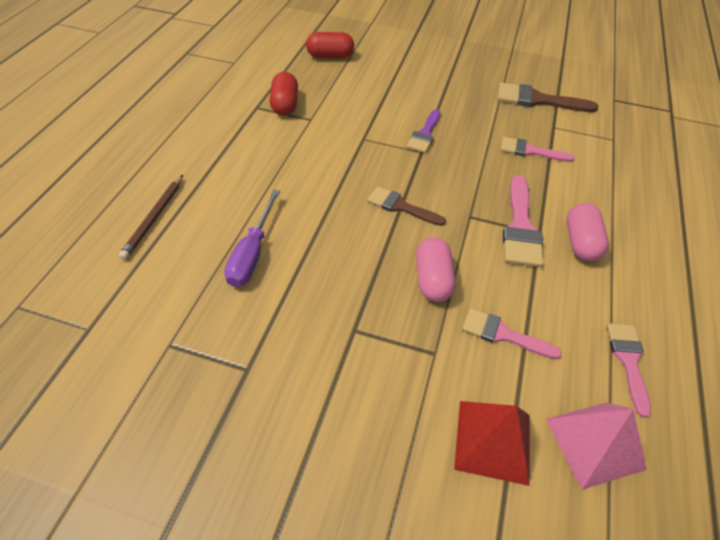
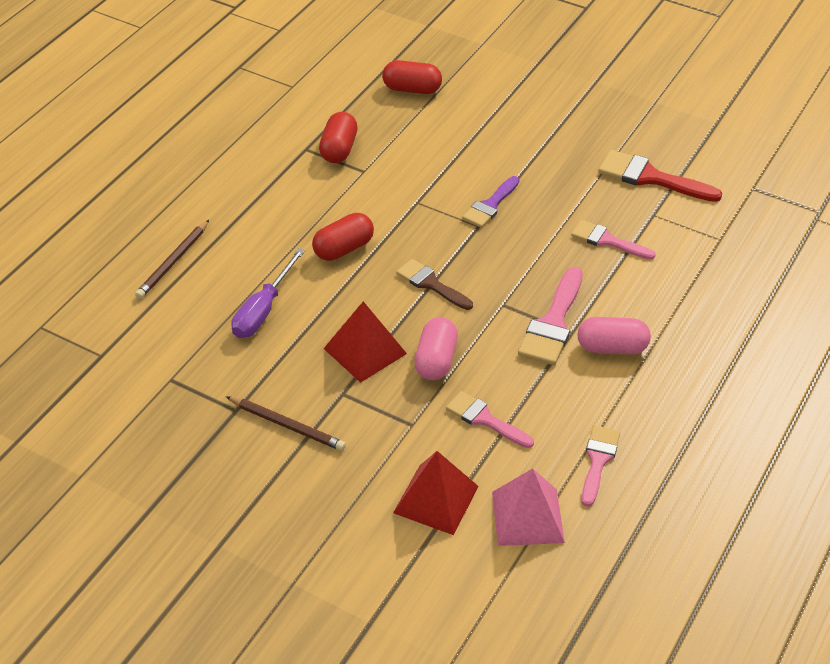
camera: 15 degrees right, 5 degrees down
brown brush [498,83,598,112] -> red brush [598,150,722,202]
pink capsule [567,203,609,261] -> pink capsule turned 75 degrees clockwise [577,317,651,354]
none -> brown pencil [226,396,346,451]
none -> red capsule [312,213,374,261]
none -> red pyramid [323,301,407,383]

